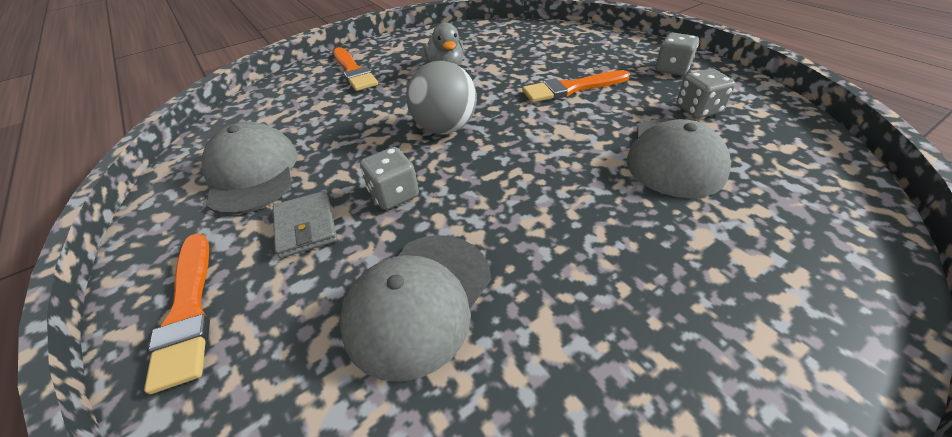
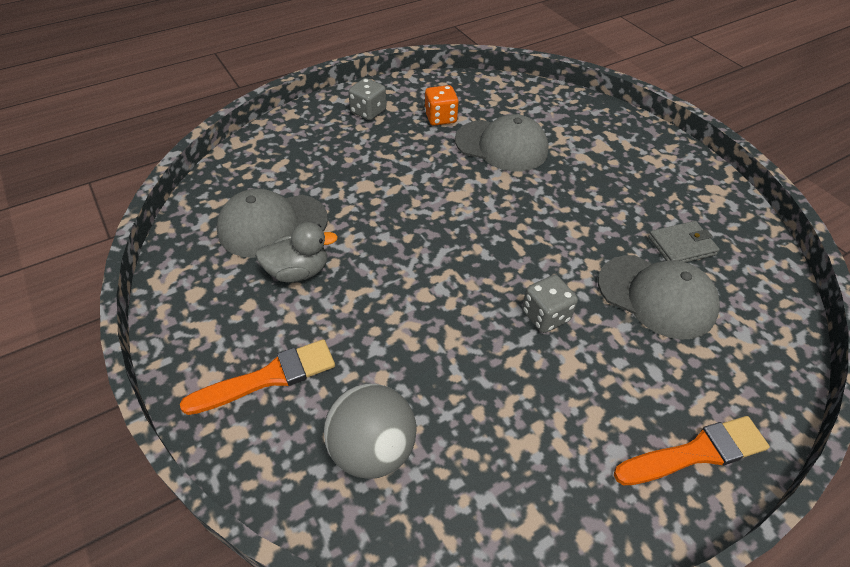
camera: 90 degrees left, 5 degrees up
grey cap [201,122,298,215] -> grey cap moved to [217,189,328,258]
grey wallet [273,191,337,258] -> grey wallet moved to [648,221,720,262]
grey ball [406,61,477,134] -> grey ball moved to [324,384,417,479]
orange brush [522,70,630,103] -> none
grey dice [676,69,736,119] -> orange dice [425,85,459,126]

